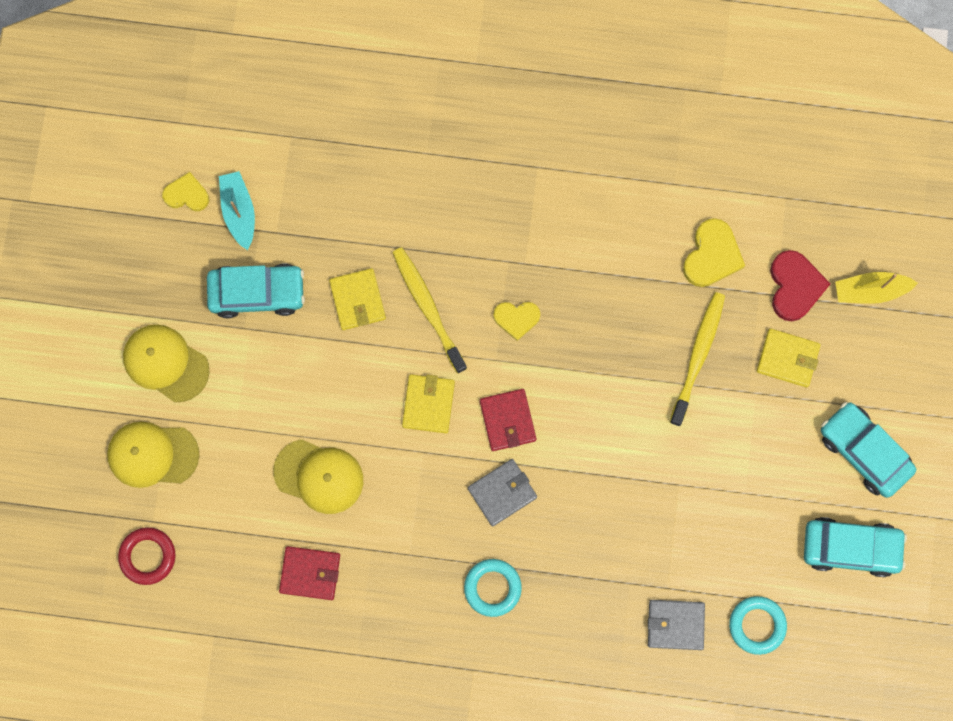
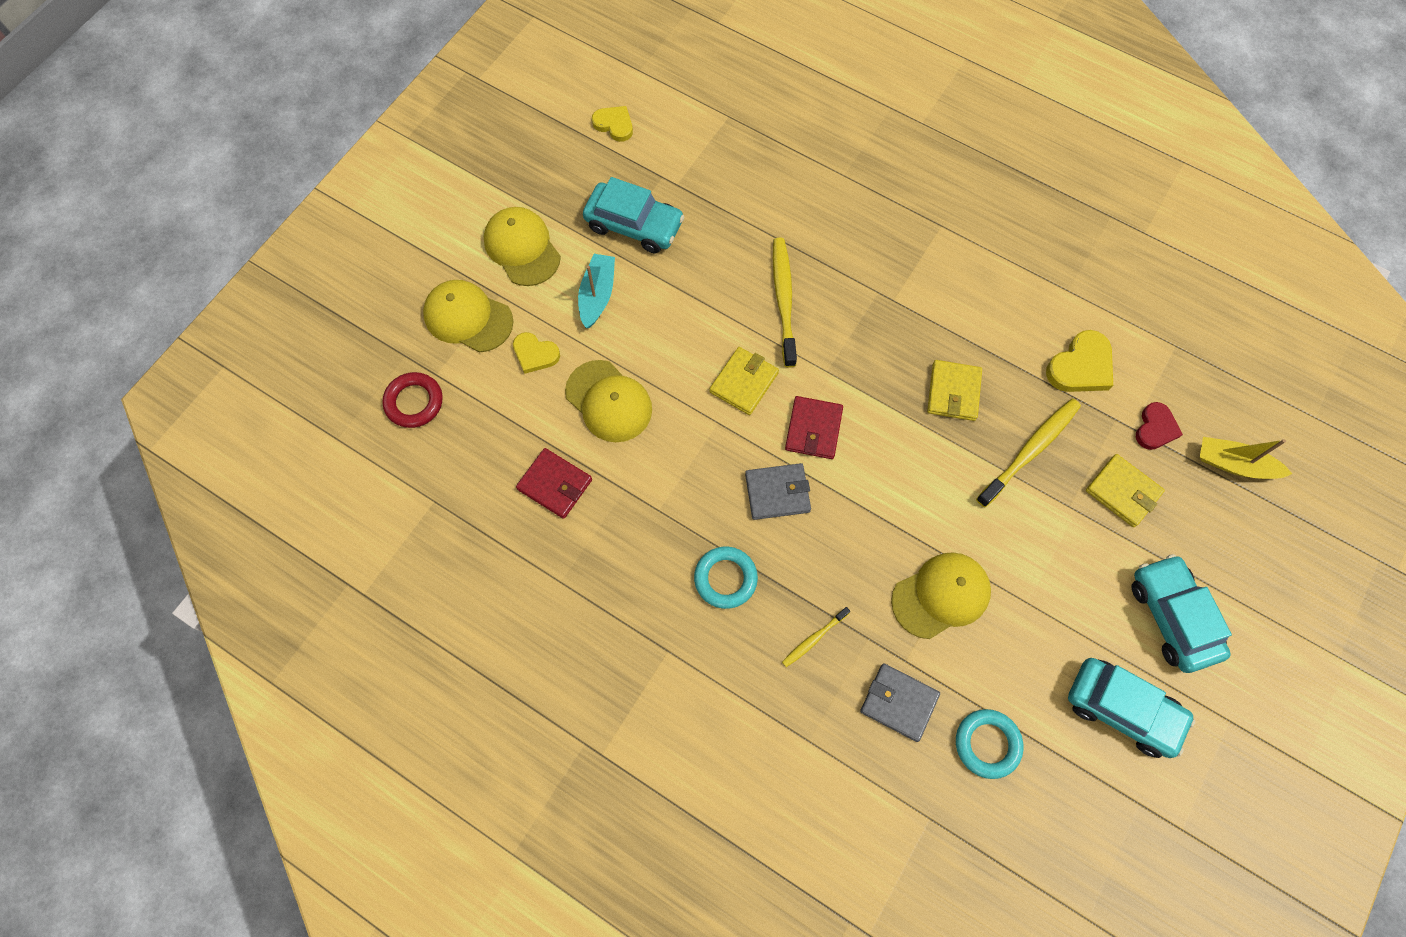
camera: 25 degrees right, 10 degrees down
turquoise boat [219,171,255,250] -> turquoise boat moved to [578,254,615,328]
yellow wallet [329,268,386,330] -> yellow wallet moved to [927,360,982,421]
yellow heart [493,302,540,341] -> yellow heart moved to [513,332,560,374]
red heart [770,250,831,321] -> red heart [1136,402,1183,450], size x0.66
none -> yellow toothbrush [782,607,850,667]
none -> yellow cap [891,552,991,639]

